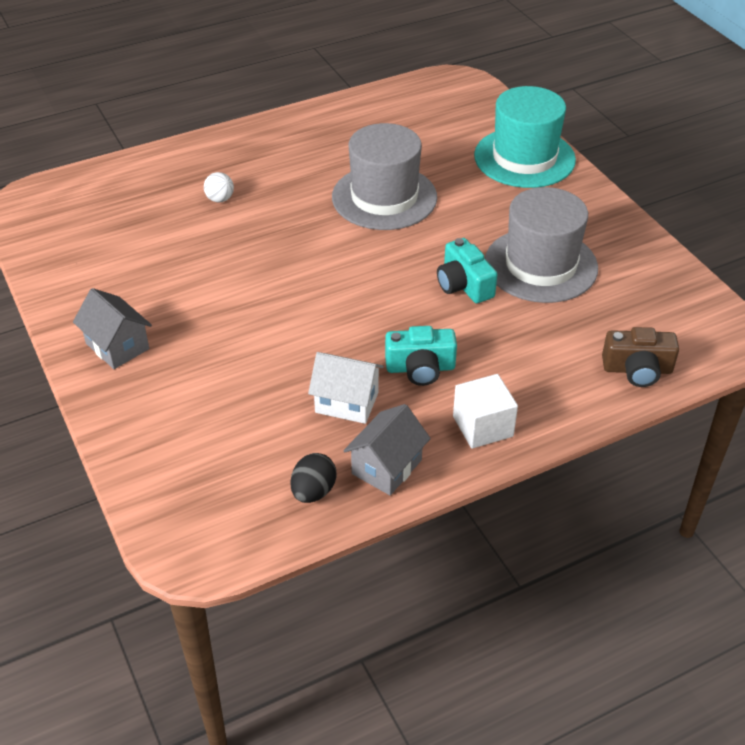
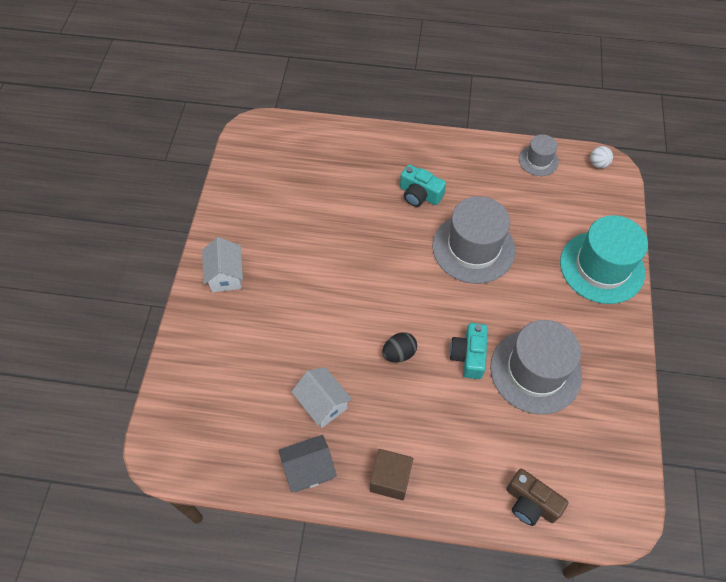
camera: 35 degrees right, 15 degrees up
grey house [73,288,152,369] -> white house [202,237,243,292]
white ball [204,172,234,202] -> white ball moved to [590,146,613,168]
black egg [291,453,337,503] -> black egg moved to [382,332,417,363]
turquoise camera [385,326,457,386] -> turquoise camera moved to [400,165,446,207]
white cube [453,374,518,449] -> brown cube [370,449,413,500]
none -> grey hat [519,134,559,176]

